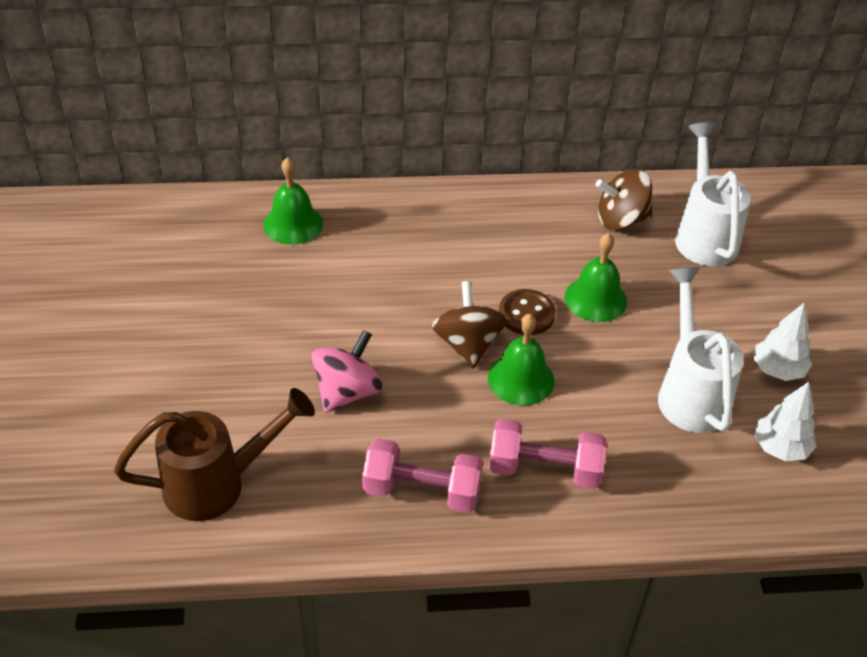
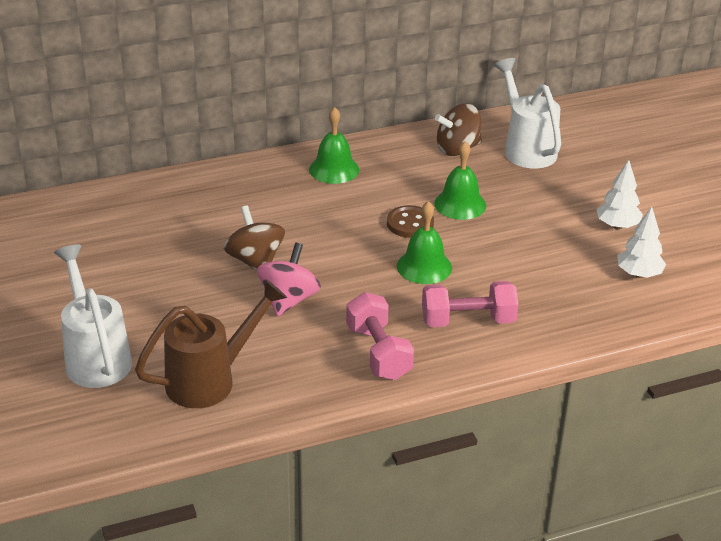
camera: 15 degrees left, 10 degrees down
green bell [263,157,323,245] -> green bell moved to [309,107,359,184]
pink dumbbell [362,438,483,513] -> pink dumbbell turned 75 degrees clockwise [346,292,414,380]
brown spinning top [432,281,507,369] -> brown spinning top moved to [223,206,285,271]
white watering can [658,267,744,433] -> white watering can moved to [54,245,132,388]

